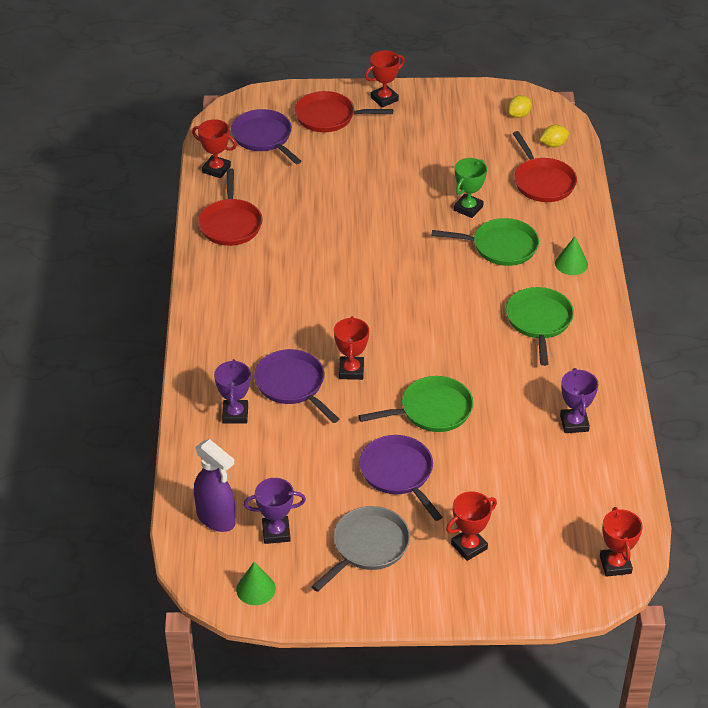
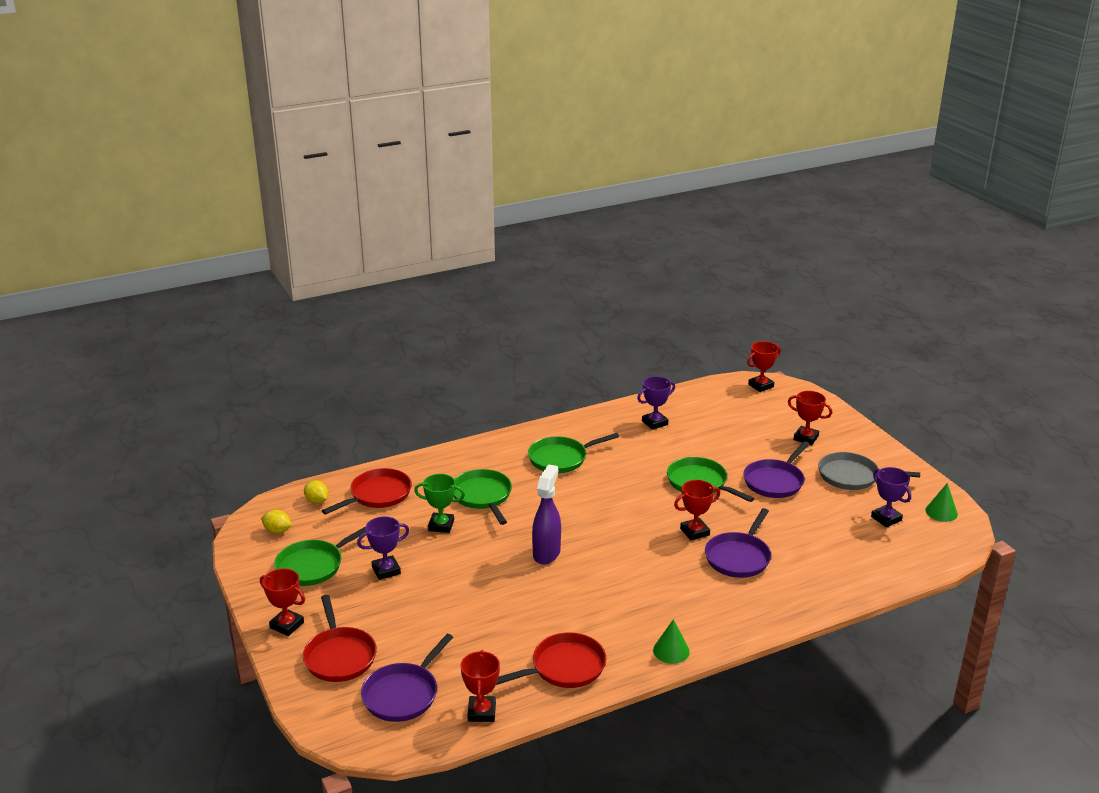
camera: 115 degrees left, 15 degrees down
purple spray bottle [194,439,236,532] -> purple spray bottle moved to [532,464,561,564]
purple trophy [214,359,251,424] -> purple trophy moved to [357,516,409,580]
green cone [555,236,588,275] -> green cone moved to [653,619,690,664]
none -> green pan [274,526,366,586]

